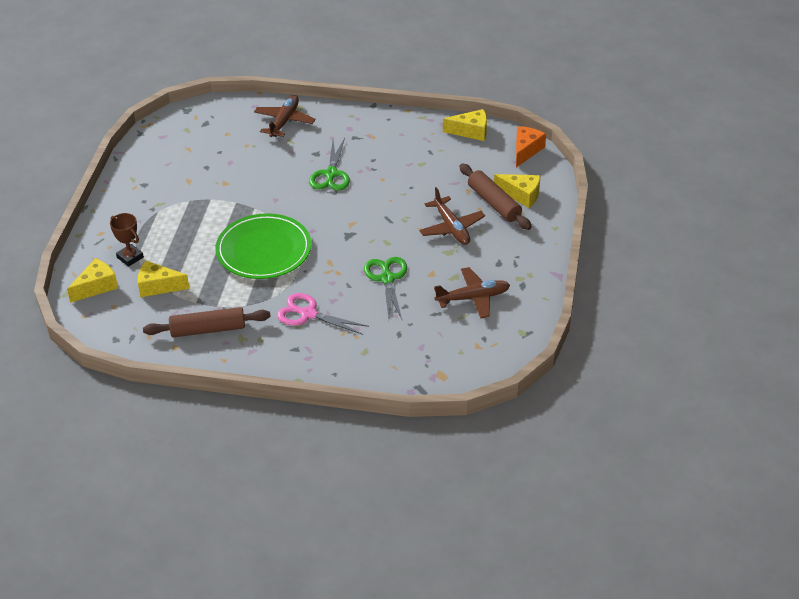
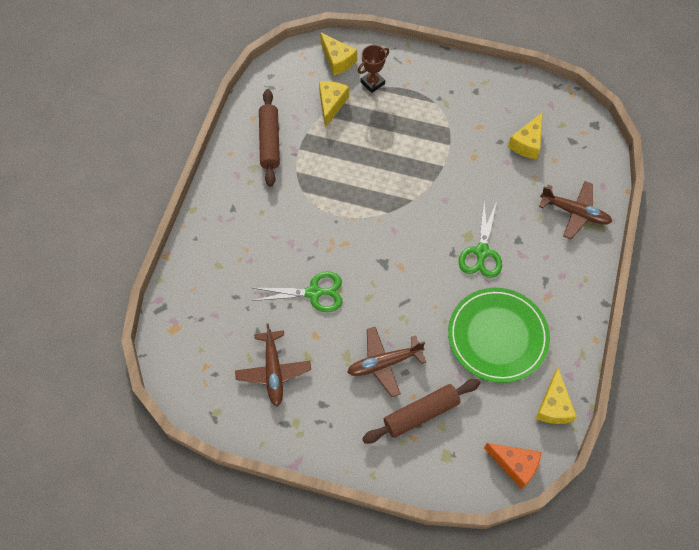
camera: 95 degrees right, 20 degrees up
green plate [215,213,311,279] -> green plate moved to [448,288,550,383]
pink scissors [277,293,369,335] -> none
green scissors [309,138,350,191] -> green scissors turned 90 degrees counterclockwise [459,202,502,278]
yellow cheese [494,174,541,208] -> yellow cheese moved to [508,112,543,160]

